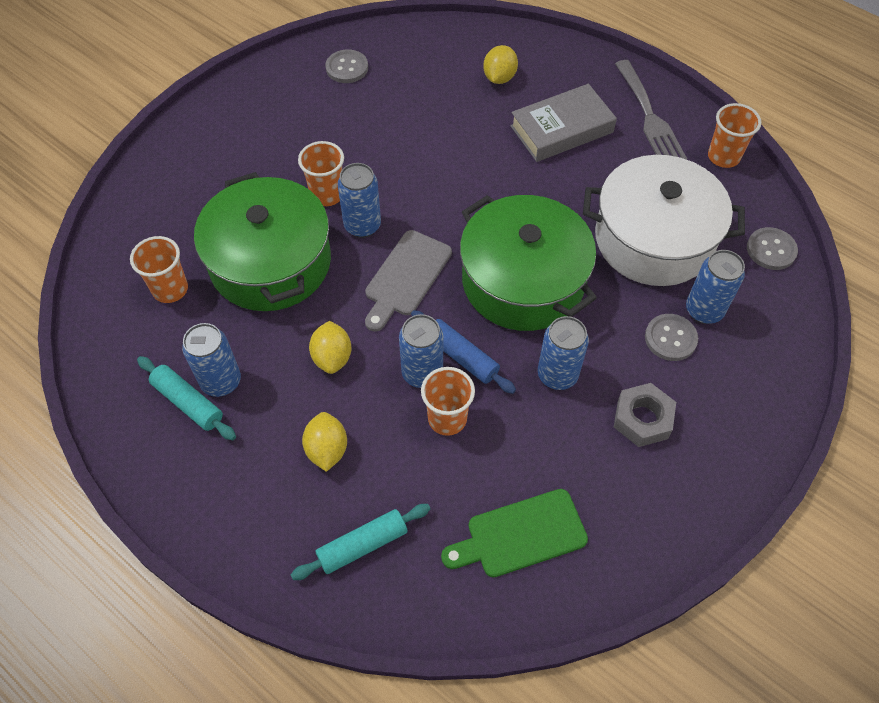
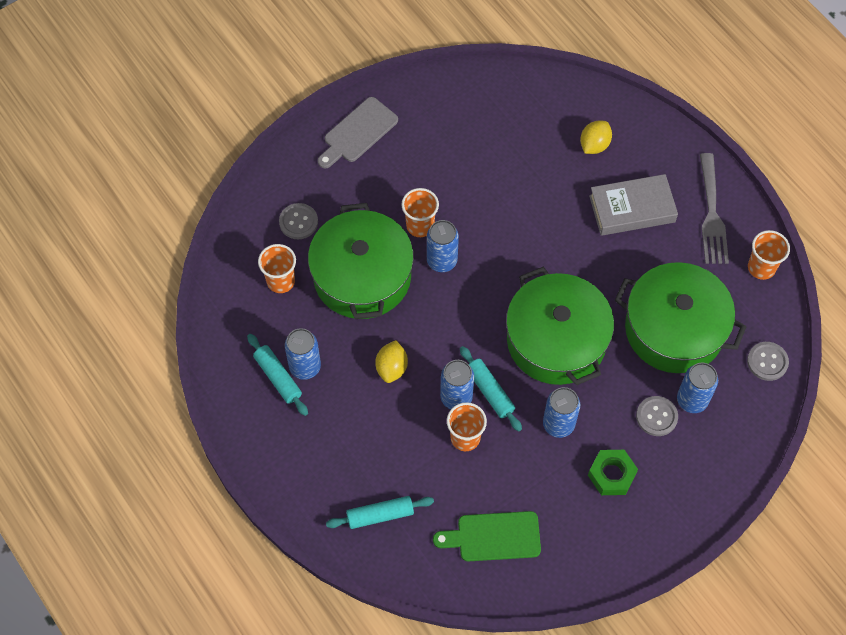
camera: 15 degrees right, 5 degrees up
yellow lemon [302,412,347,472] -> none
grey button [325,49,368,83] -> grey button moved to [279,203,318,239]
grey cutting board [365,230,452,332] -> grey cutting board moved to [318,97,398,169]
blue rolling pin [411,310,516,394] -> turquoise rolling pin [460,346,522,431]
white pot [583,155,745,286] -> green pot [615,262,747,373]
grey nut [614,383,676,447] -> green nut [588,450,638,495]

